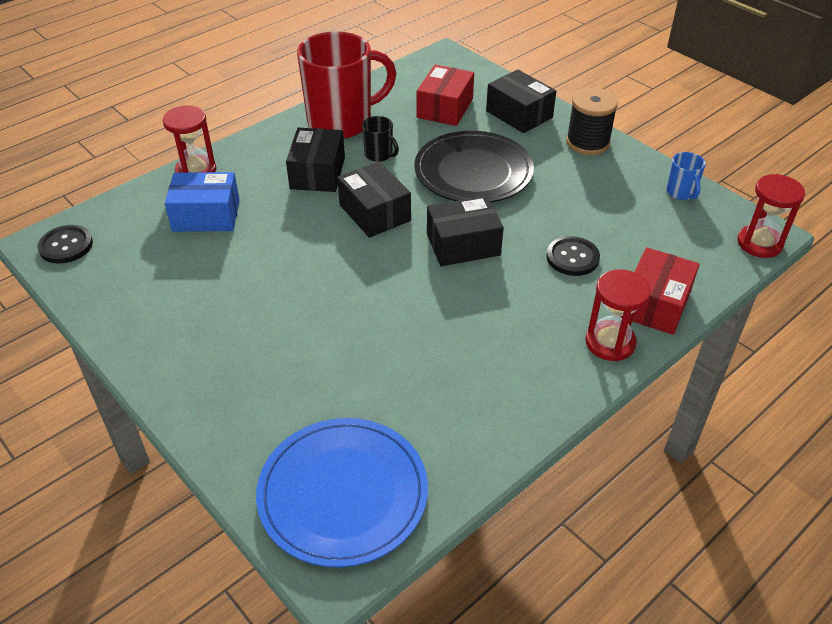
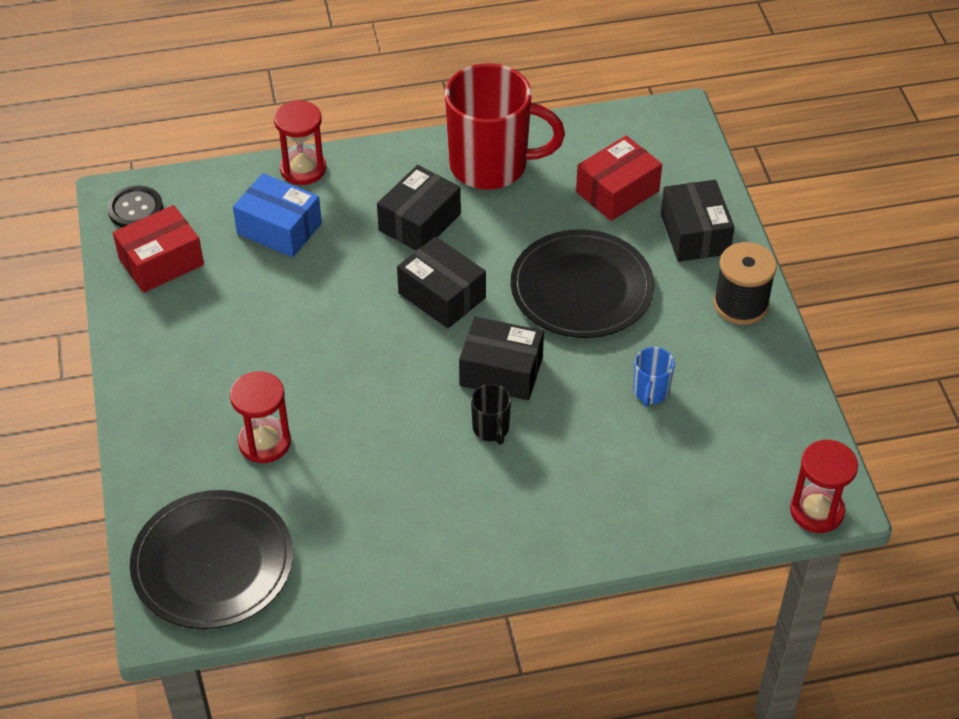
camera: 30 degrees right, 5 degrees up
blue plate [256,418,428,567] -> black plate [130,490,293,629]
black box [337,162,411,238] -> black box turned 45 degrees counterclockwise [397,236,486,328]
black mug [362,116,399,162] -> black mug moved to [471,384,511,444]
black button [546,236,600,276] -> none
red hourglass [585,269,651,361] -> red hourglass moved to [230,371,291,463]
red box [620,247,700,335] -> red box moved to [113,205,204,293]
blue mug [666,152,706,200] -> blue mug moved to [633,347,675,407]

